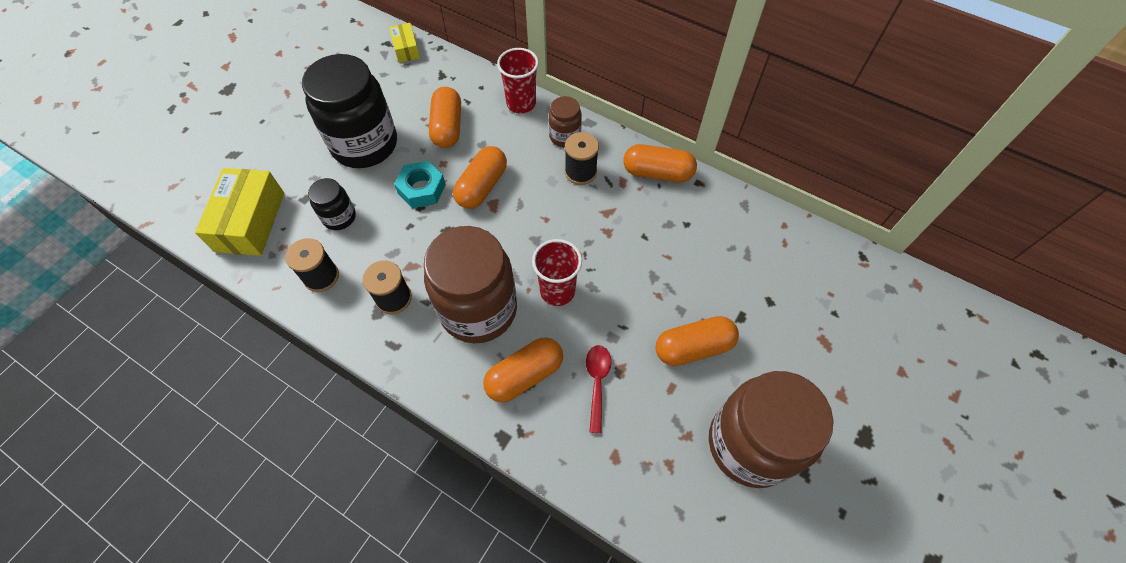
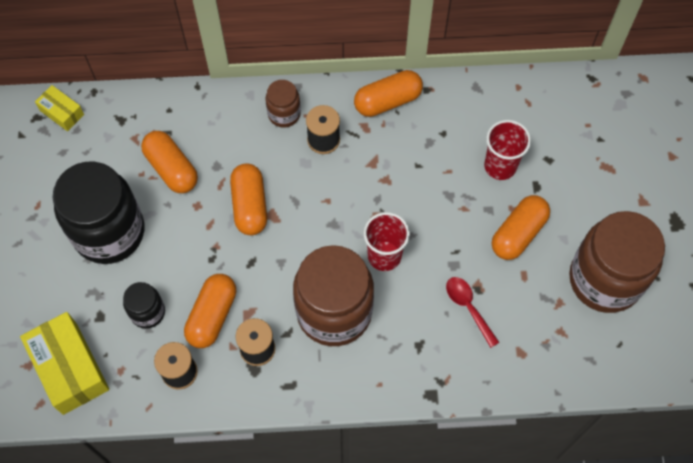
camera: 35 degrees left, 5 degrees up
turquoise nut [394,161,446,208] -> none
orange capsule [483,337,563,403] -> orange capsule moved to [184,274,236,348]
red cup [497,48,539,113] -> red cup moved to [484,120,531,180]

